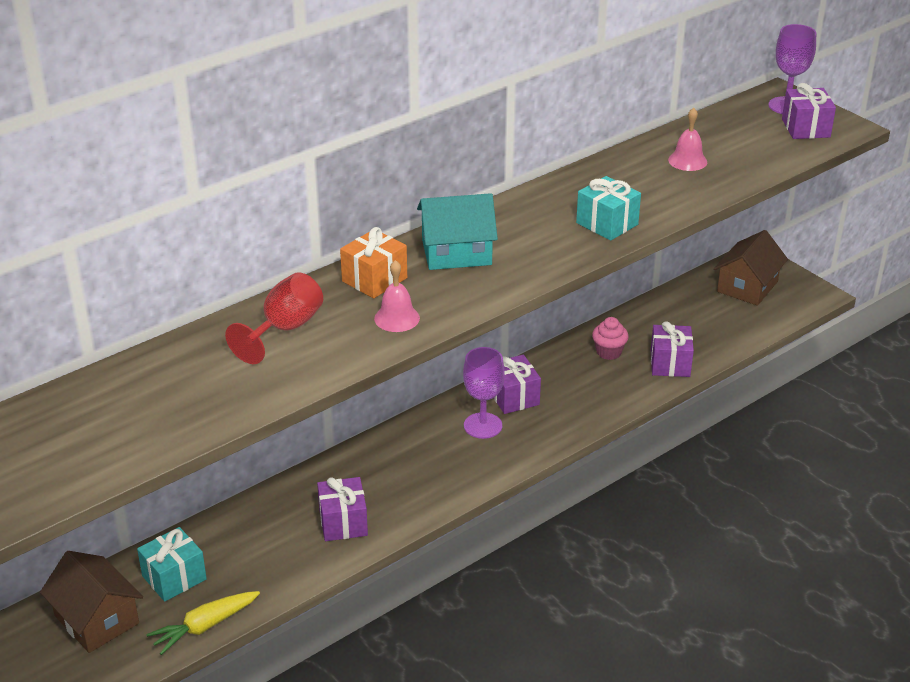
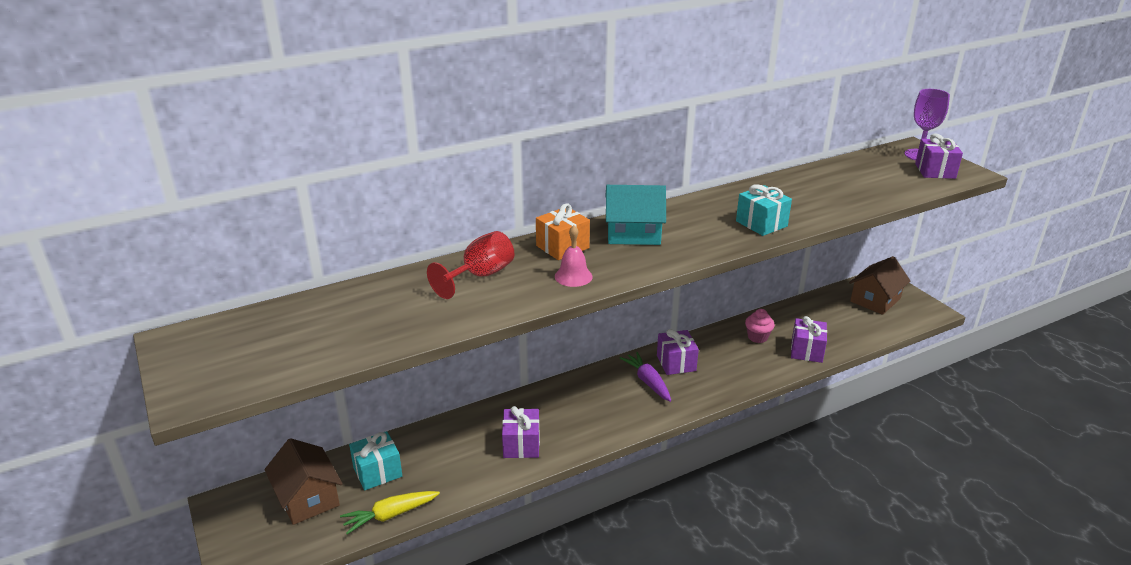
camera: 10 degrees right, 5 degrees down
purple goblet [463,347,505,439] -> purple carrot [620,352,671,402]
pink bell [668,108,707,171] -> none

